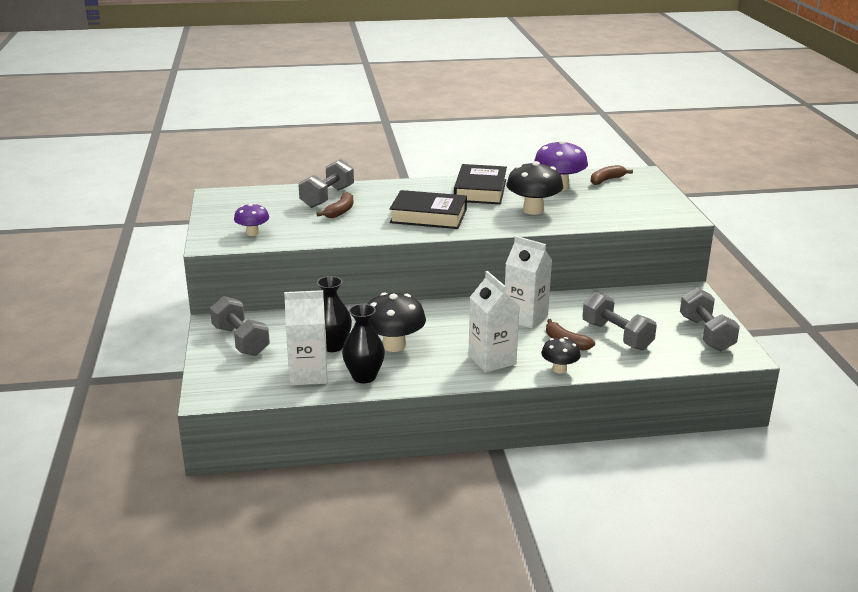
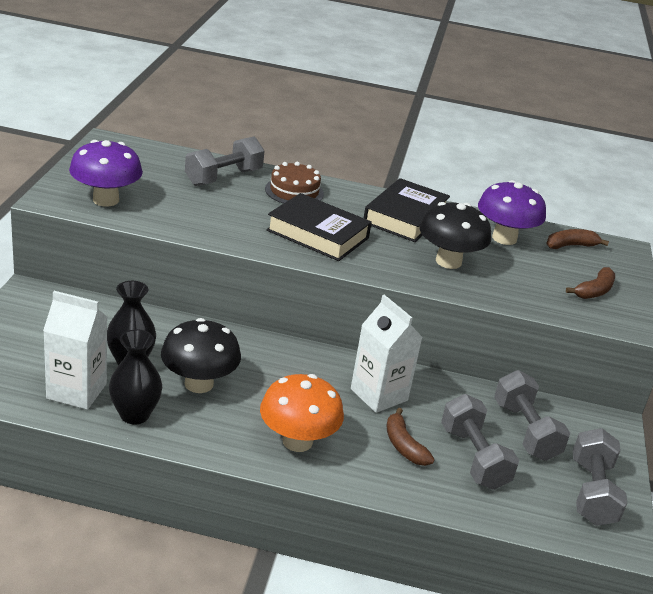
camera: 15 degrees right, 5 degrees up
grey dumbbell [210,296,270,356] -> grey dumbbell moved to [494,370,570,461]
purple mushroom [234,203,269,236] -> purple mushroom [69,140,143,207], size x1.70
brown banana [316,192,353,218] -> brown banana moved to [566,267,615,299]
white carton [468,271,520,373] -> orange mushroom [260,374,344,452]
black mushroom [541,337,581,374] -> none
none -> brown cake [265,162,324,204]

